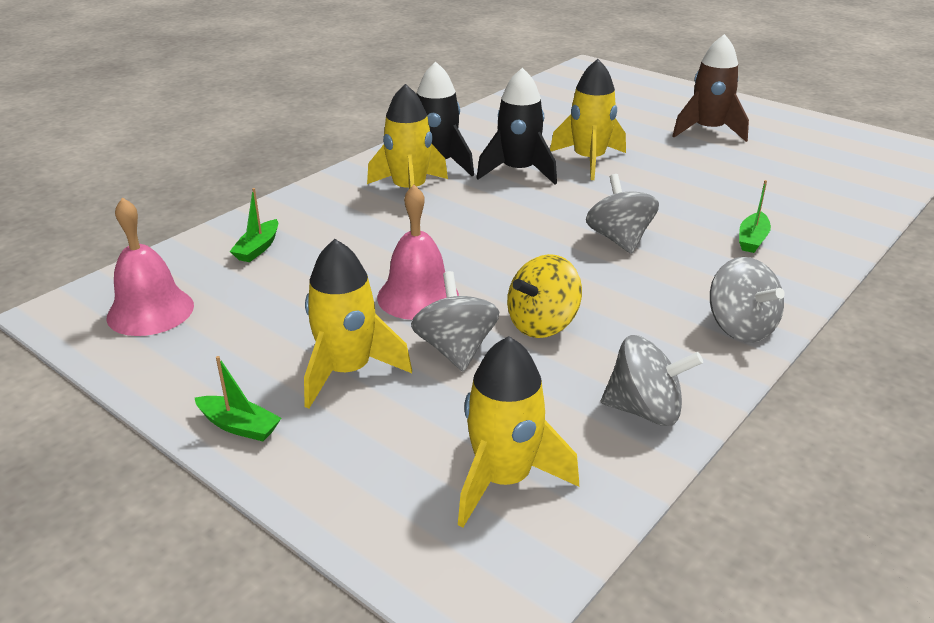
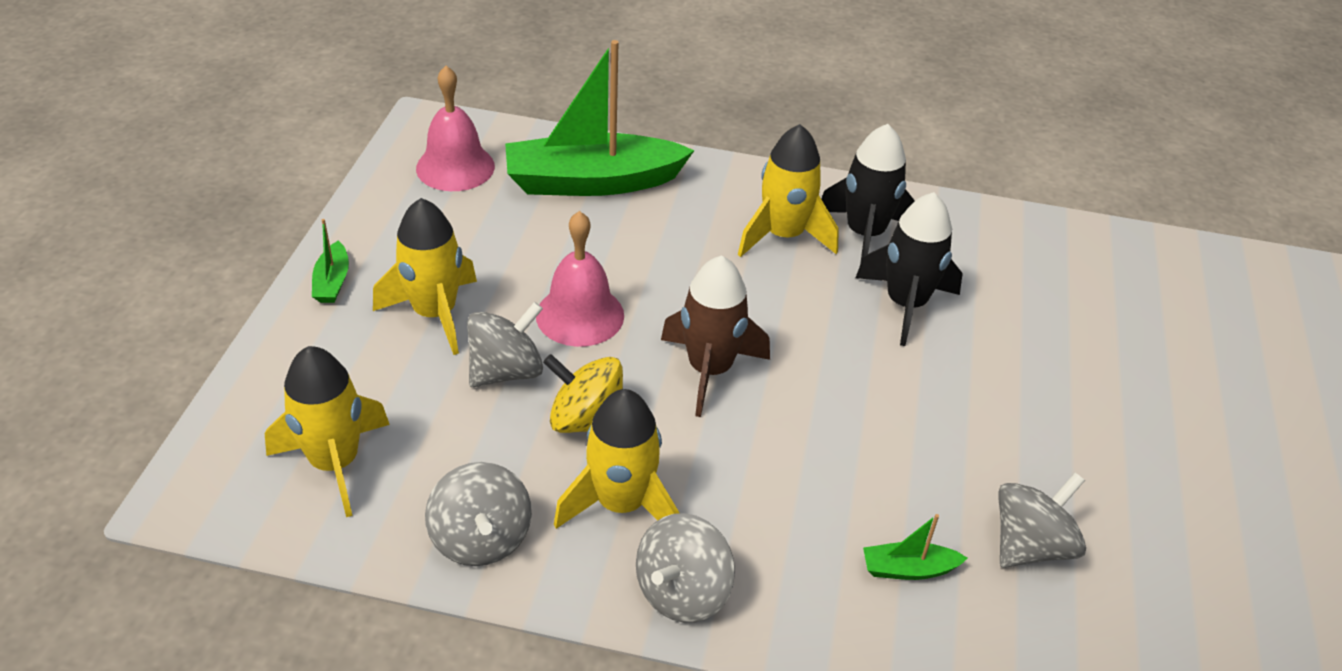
camera: 60 degrees right, 10 degrees up
green boat [229,188,278,262] -> green boat [505,40,695,196], size x2.42
yellow rocket [550,59,626,180] -> yellow rocket moved to [554,389,679,529]
grey spinning top [586,174,659,254] -> grey spinning top moved to [998,473,1086,568]
brown rocket [673,34,749,142] -> brown rocket moved to [661,255,770,417]

